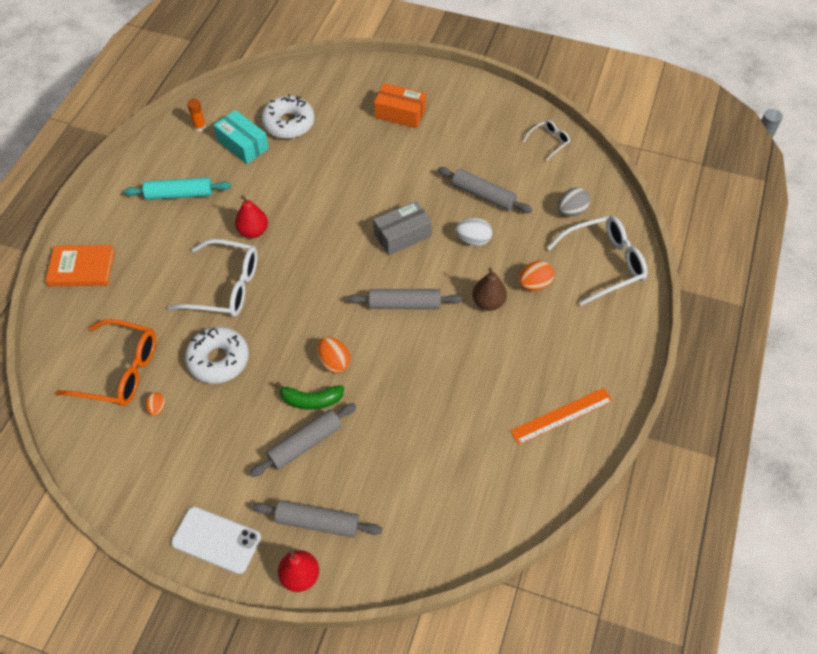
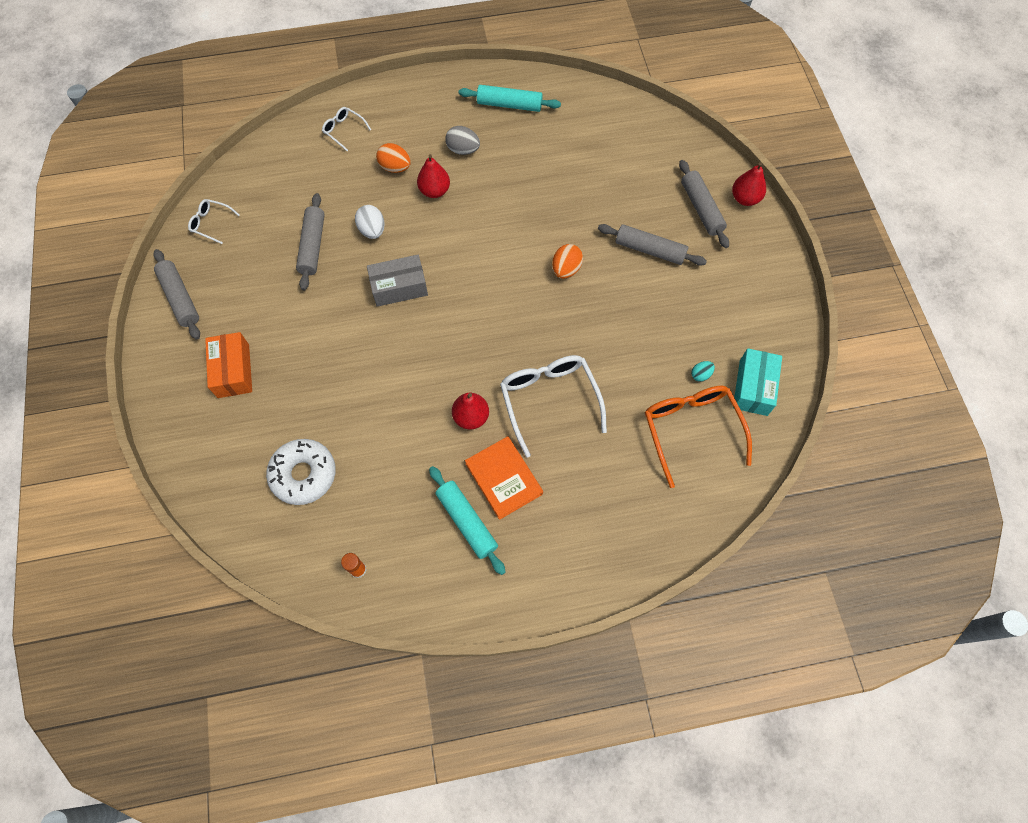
camera: 120 degrees left, 10 degrees up
orange book [45,245,115,286] -> orange book moved to [465,436,543,520]
orange egg [145,392,165,416] -> turquoise egg [691,361,715,382]
white phone [171,507,261,574] -> none
white donut [185,327,249,384] -> none
turquoise box [213,110,269,164] -> turquoise box moved to [733,348,782,416]
green banana [275,382,344,410] -> none
grey rolling pin [347,289,462,309] -> grey rolling pin moved to [154,249,200,340]
grey box [373,201,432,255] -> grey box turned 45 degrees counterclockwise [367,255,428,307]
brown pear [472,267,507,311] -> red pear [417,154,450,198]
orange ruler [510,388,613,445] -> turquoise rolling pin [459,85,561,112]
white glasses [547,216,647,306] -> white glasses [322,107,371,151], size x0.49
grey egg [558,188,590,216] -> grey egg moved to [445,126,480,155]

